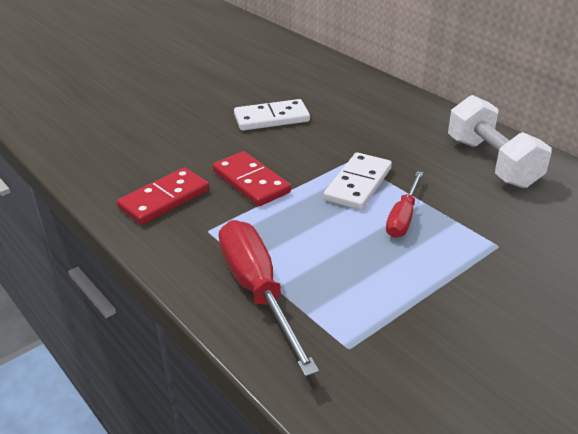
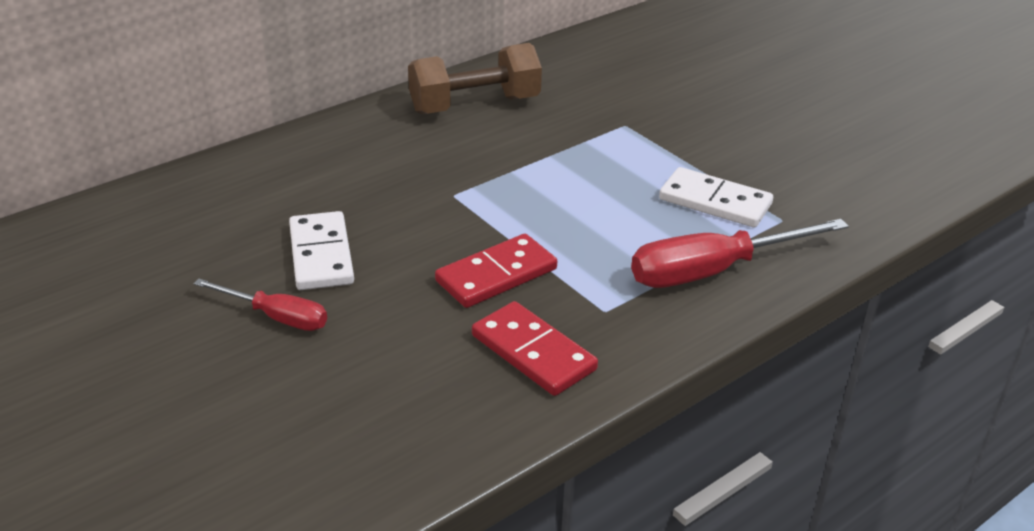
camera: 90 degrees left, 0 degrees up
white domino [324,152,392,210] -> white domino moved to [659,167,773,228]
red screwdriver [386,171,423,238] -> red screwdriver moved to [194,279,327,331]
white dumbbell [448,95,552,188] -> brown dumbbell [408,43,542,114]

